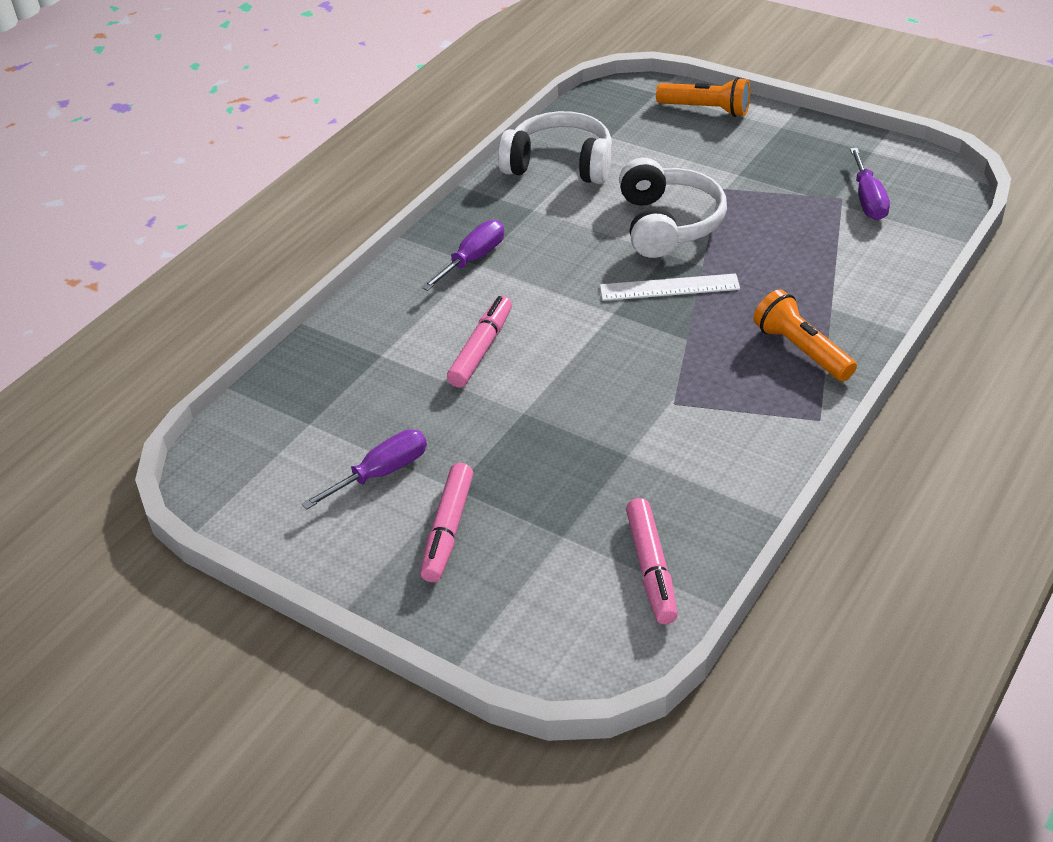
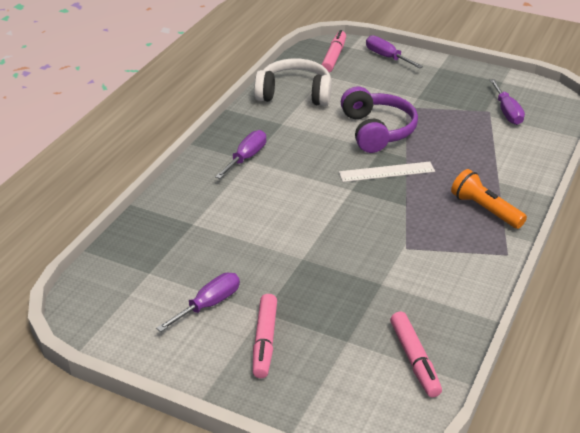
camera: 10 degrees left, 5 degrees down
pink marker [447,296,512,388] -> pink marker moved to [321,30,346,72]
white headphones [619,158,727,258] -> purple headphones [341,87,418,153]
orange flashlight [656,77,750,117] -> purple screwdriver [366,35,423,68]

